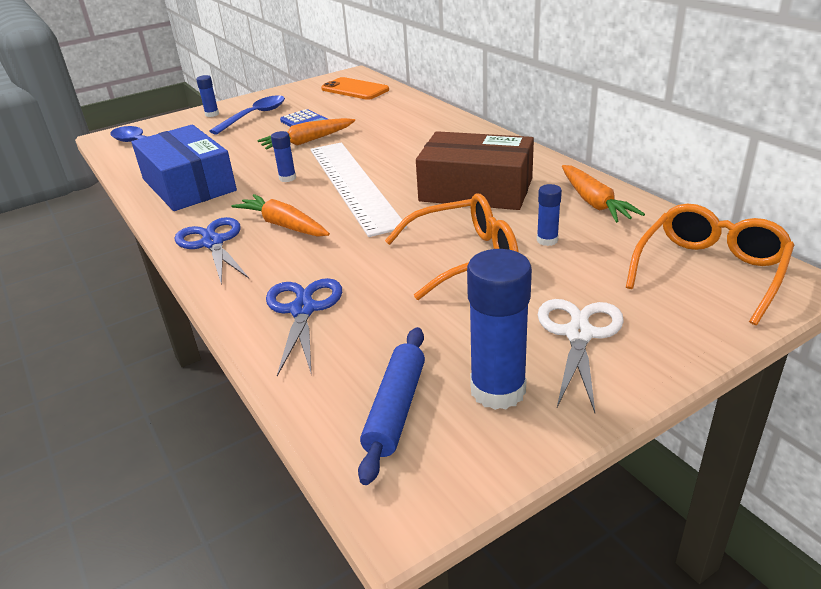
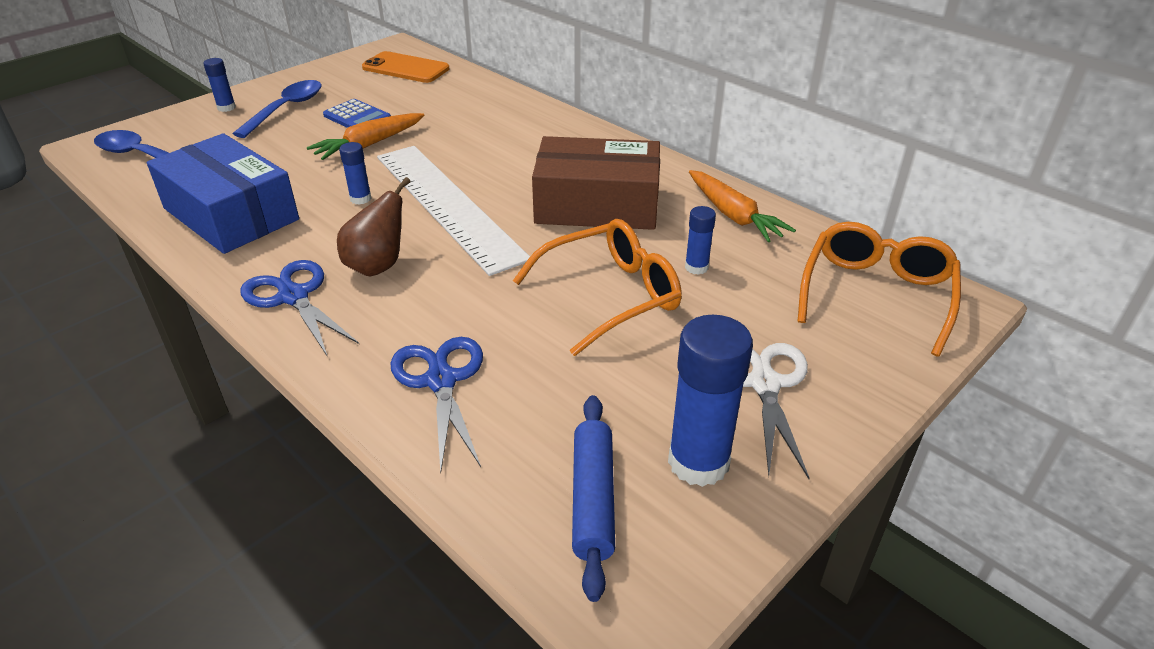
camera: 15 degrees left, 5 degrees up
orange carrot [231,194,330,237] -> brown pear [337,177,411,276]

